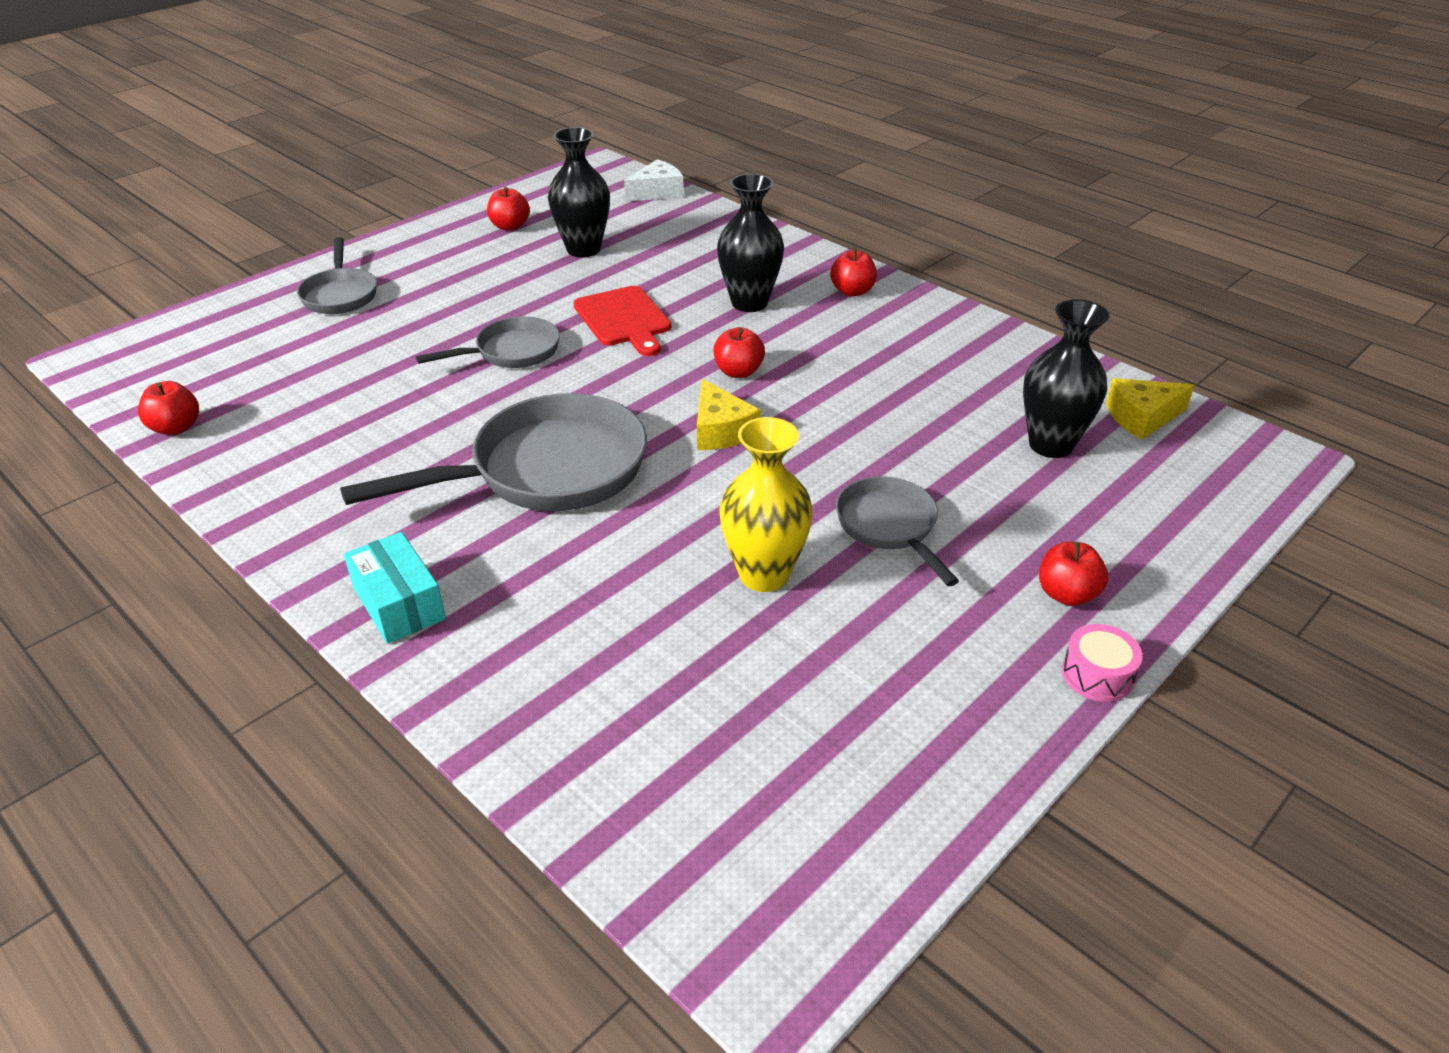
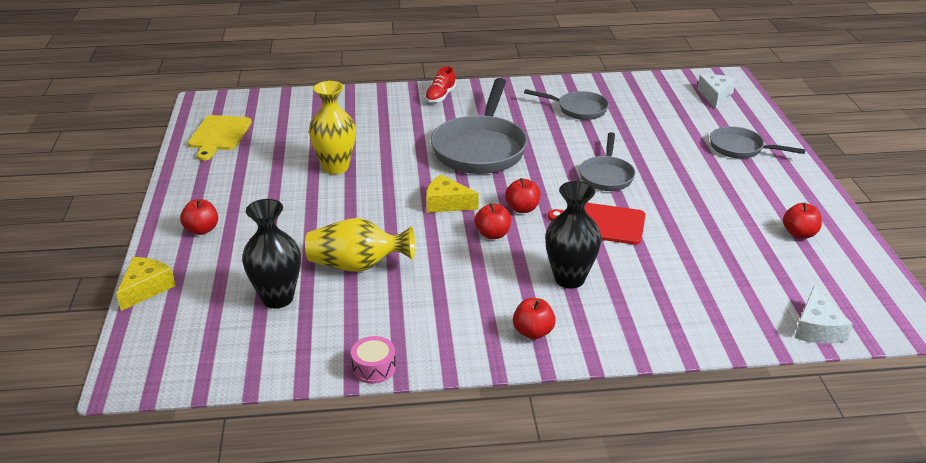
camera: 130 degrees right, 5 degrees down
red apple [138,381,199,435] -> red apple moved to [505,178,541,213]
turquoise box [344,532,446,644] -> red shoe [425,66,456,103]
black vase [548,127,610,257] -> none
grey pan [836,476,959,586] -> grey pan moved to [524,89,609,120]
pink drum [1062,624,1143,702] -> pink drum moved to [351,336,396,384]
yellow cheese [1106,378,1194,440] -> yellow cheese moved to [116,257,176,311]
none -> yellow cutting board [188,115,252,161]
none -> yellow vase [305,218,415,272]
none -> white cheese [697,74,736,109]

